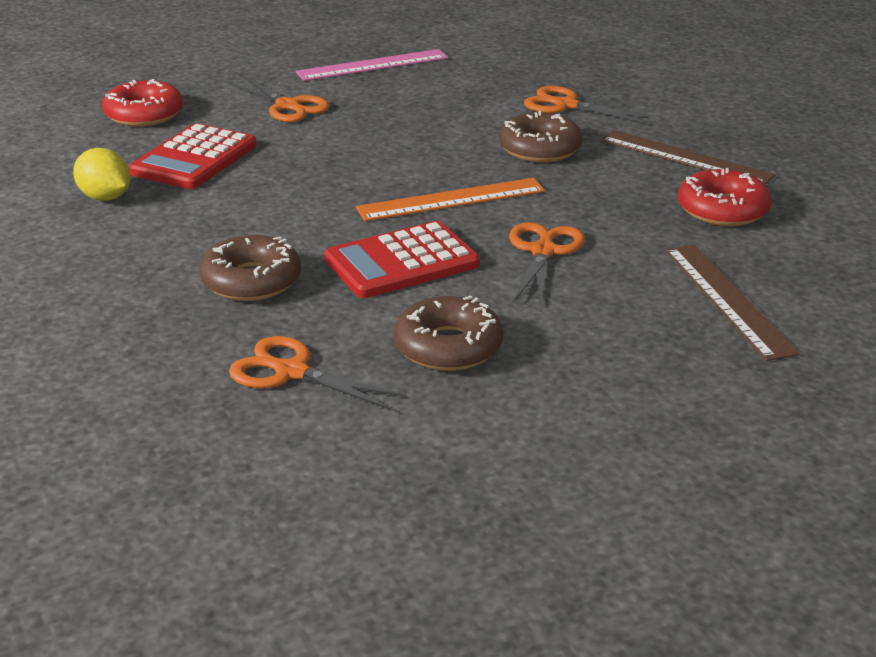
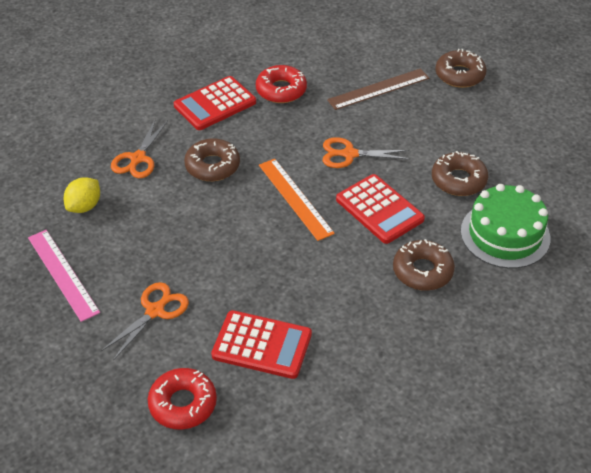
camera: 100 degrees left, 15 degrees up
yellow lemon [73,148,131,201] -> yellow lemon moved to [64,177,100,213]
orange scissors [229,336,406,410] -> green cake [461,184,550,269]
brown ruler [600,130,776,185] -> red calculator [174,76,256,130]
none -> brown donut [435,49,486,88]

